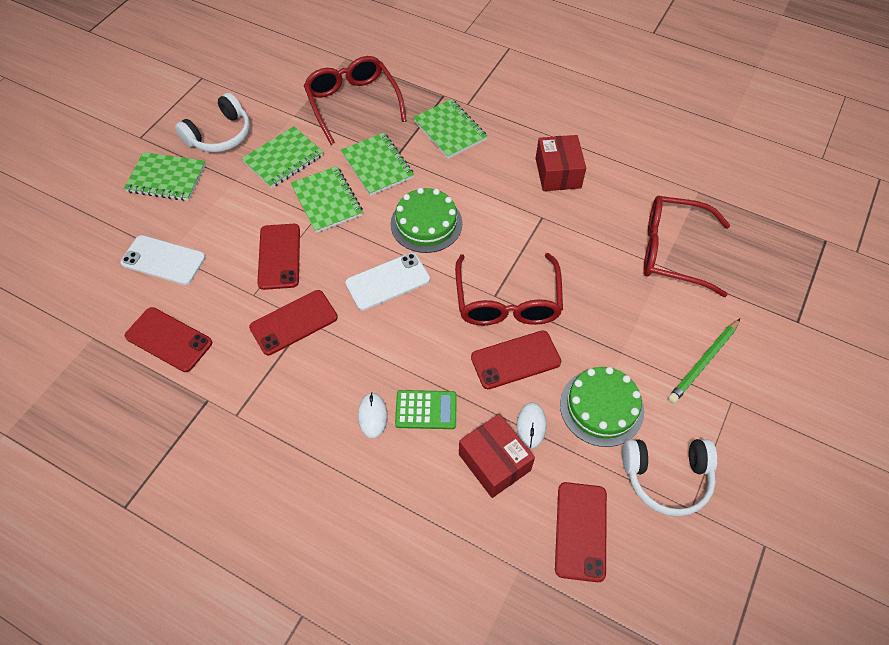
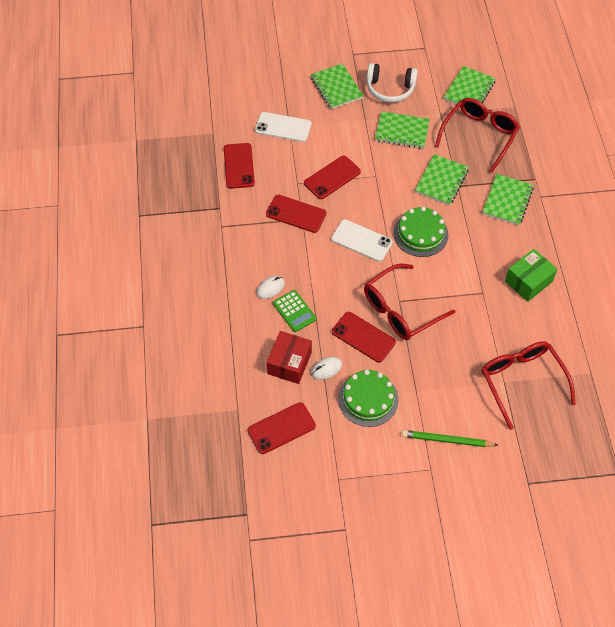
camera: 55 degrees right, 0 degrees up
white phone [120,235,206,285] -> white phone turned 60 degrees counterclockwise [255,112,312,142]
green notebook [291,166,363,233] -> green notebook moved to [444,66,496,105]
red box [536,135,586,191] -> green box [505,249,557,302]
white headphones [622,439,717,517] -> none

